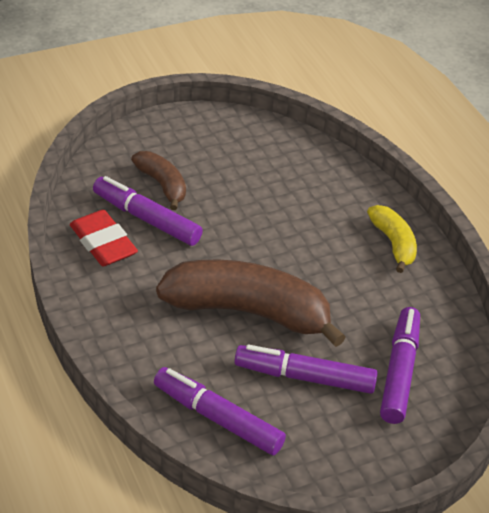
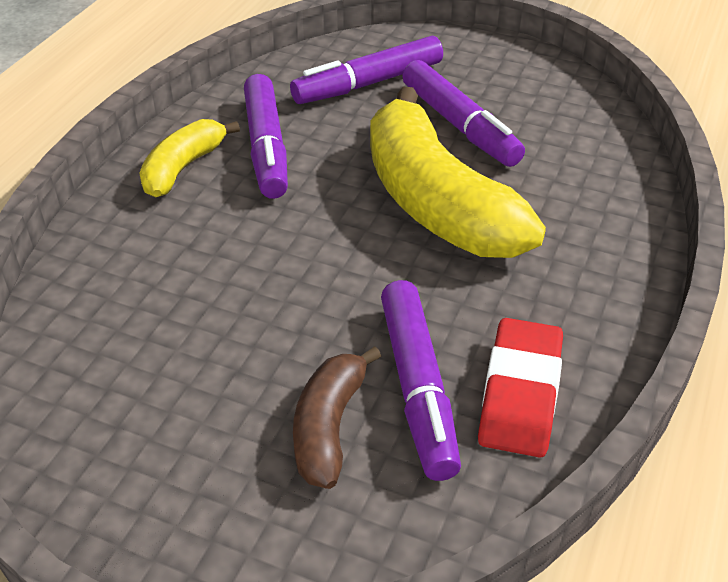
camera: 130 degrees left, 0 degrees up
purple marker [154,367,286,455] -> purple marker moved to [244,74,288,199]
brown banana [156,259,346,347] -> yellow banana [370,87,546,258]

